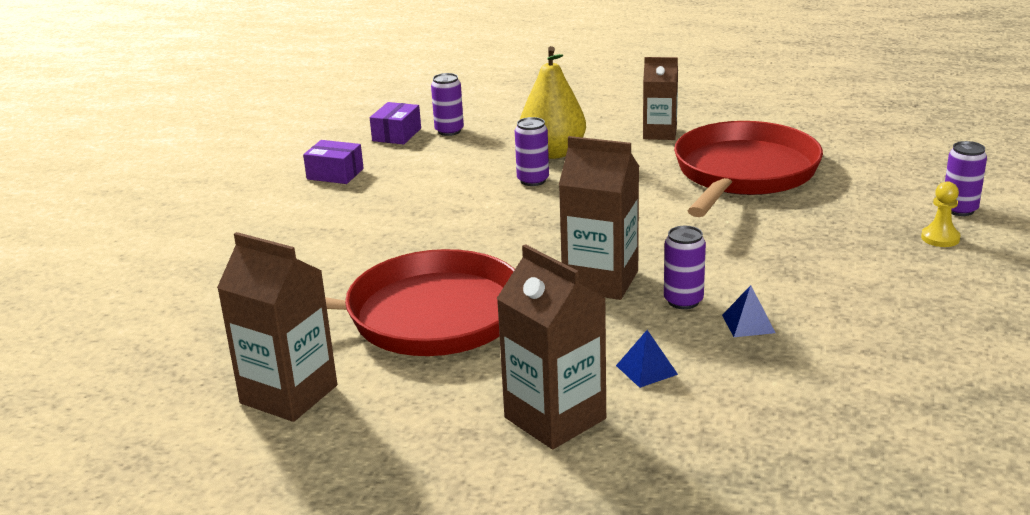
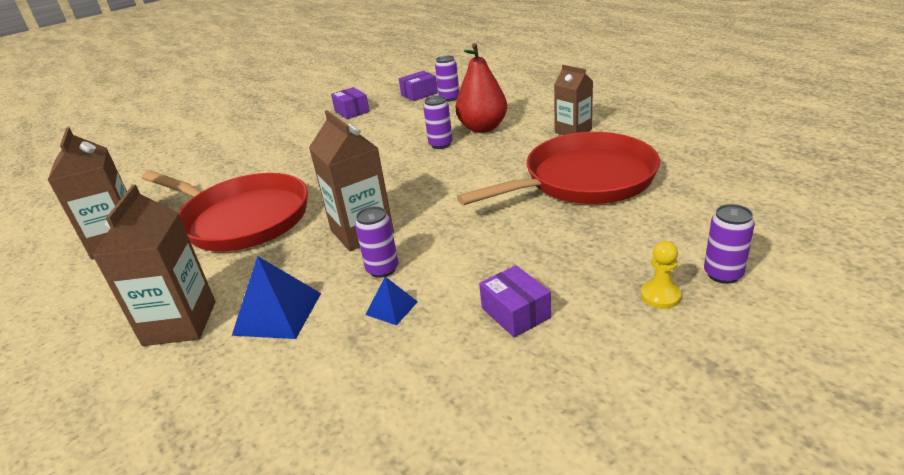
camera: 40 degrees right, 5 degrees up
yellow pear [520,46,586,159] -> red pear [455,43,507,133]
blue pyramid [616,330,678,388] -> blue pyramid [232,256,321,339], size x1.80
none -> purple box [479,265,551,337]

